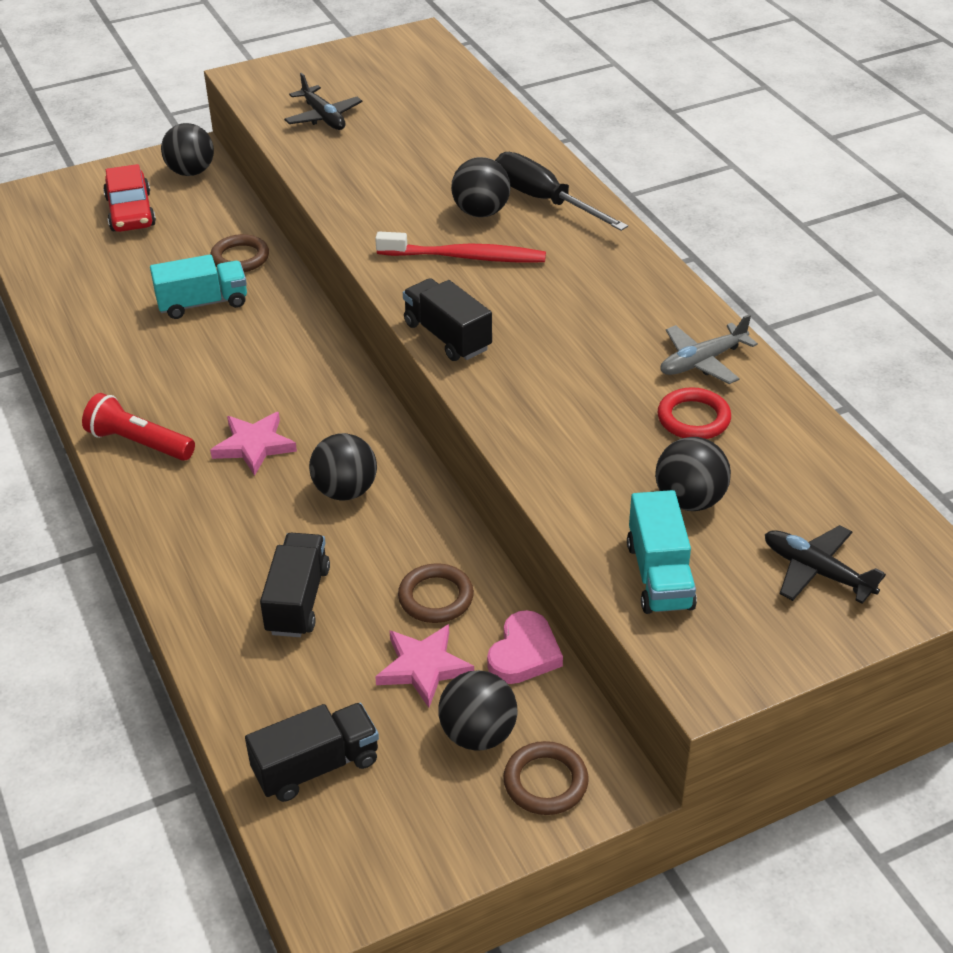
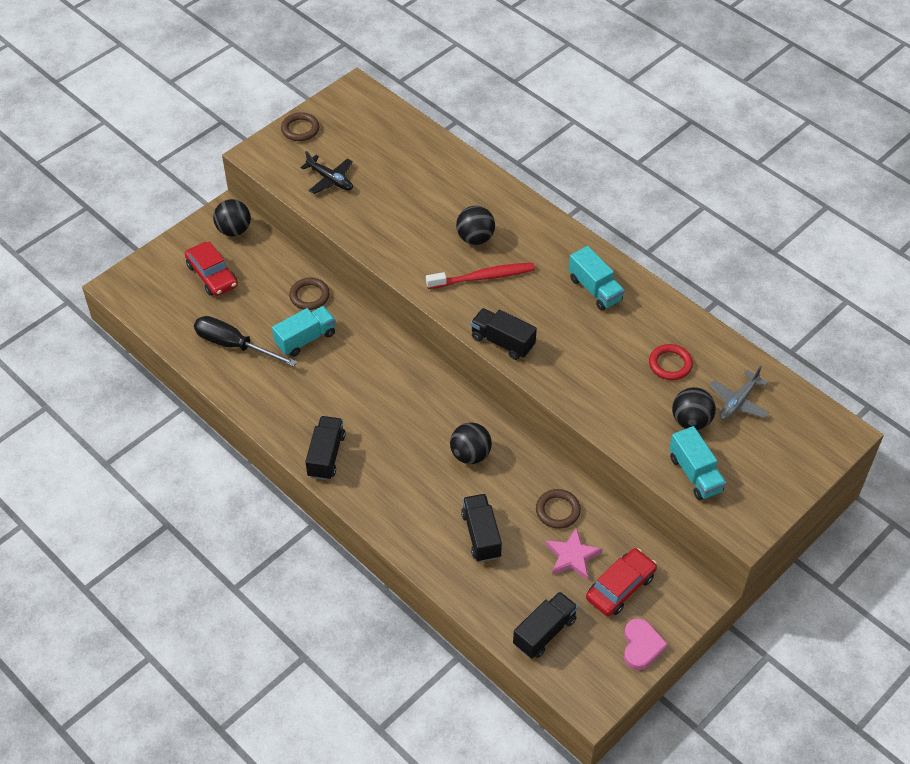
camera: 20 degrees left, 10 degrees up
red flashlight [82,393,195,461] -> black truck [305,416,345,480]
pink star [210,412,297,476] -> none
black ball [438,670,517,751] -> red car [586,548,657,616]
pink heart [487,610,563,684] -> pink heart moved to [624,618,668,670]
black screwdriver [495,152,628,231] -> black screwdriver moved to [194,316,297,367]
brown ring [503,741,589,815] -> brown ring moved to [281,112,319,141]
grey plane [660,314,758,384] -> grey plane moved to [709,366,769,420]
black plane [765,525,886,604] -> none
none -> turquoise truck [569,246,625,311]

